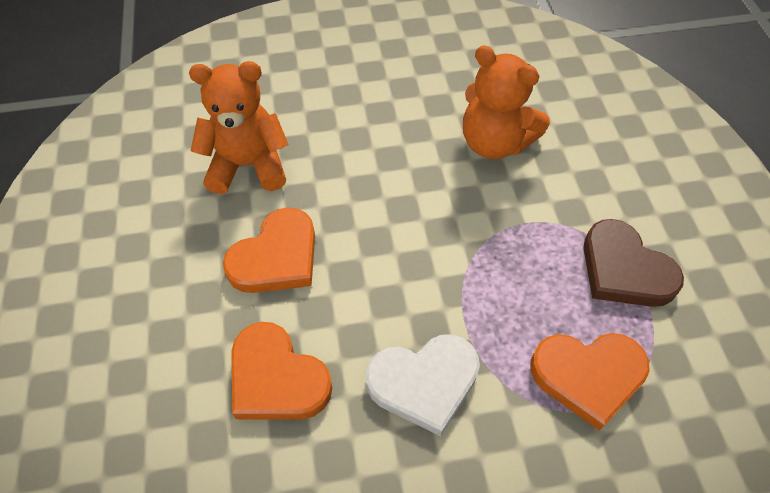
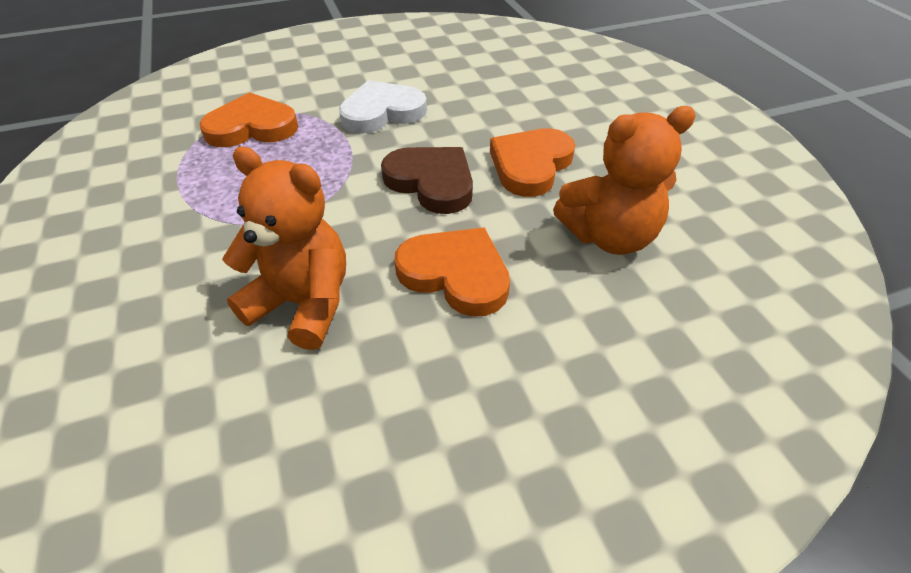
camera: 170 degrees right, 10 degrees down
orange heart [231,322,332,420] -> orange heart moved to [394,228,510,317]
brown heart [583,219,684,307] -> brown heart moved to [381,147,473,214]

